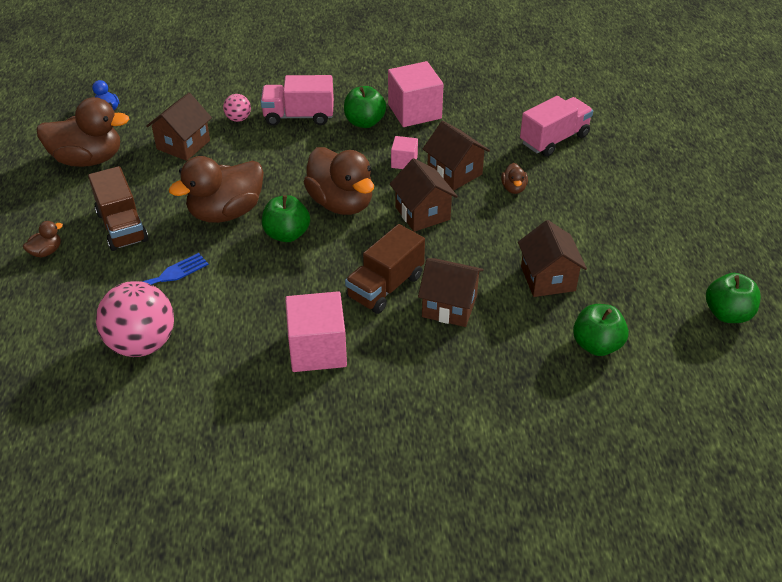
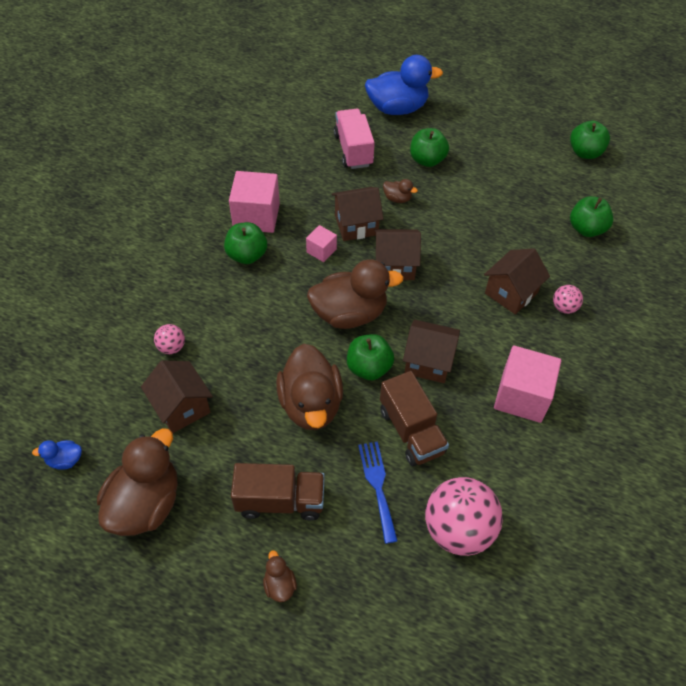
camera: 65 degrees left, 10 degrees up
pink truck [261,75,334,126] -> none
brown truck [345,224,425,314] -> brown truck moved to [380,371,449,466]
brown house [518,220,587,297] -> brown house moved to [403,320,460,383]
none -> blue duck [365,55,443,115]
none -> green apple [410,128,449,167]
none -> pink ball [553,285,583,314]

